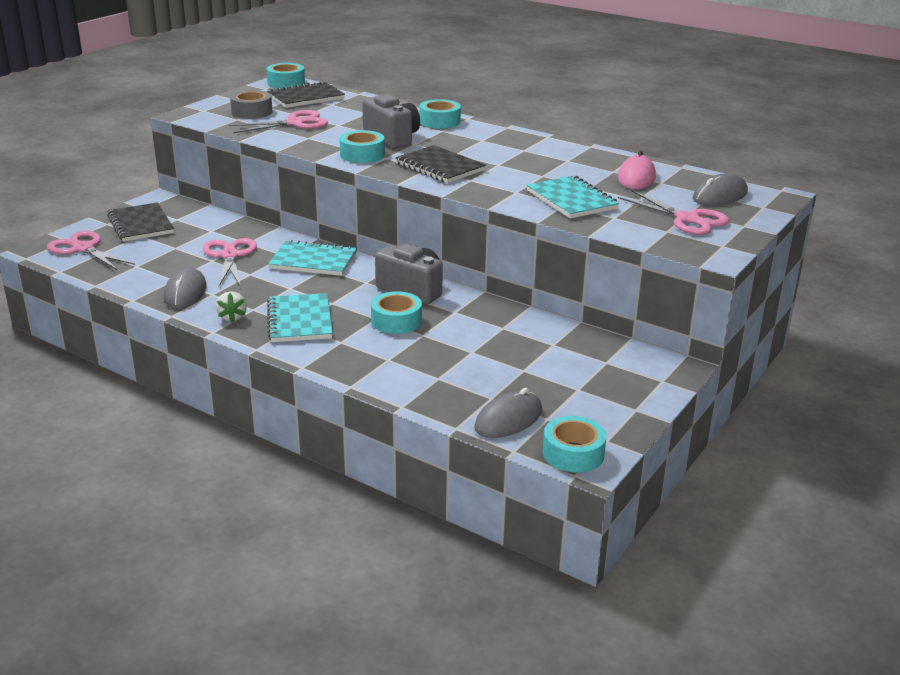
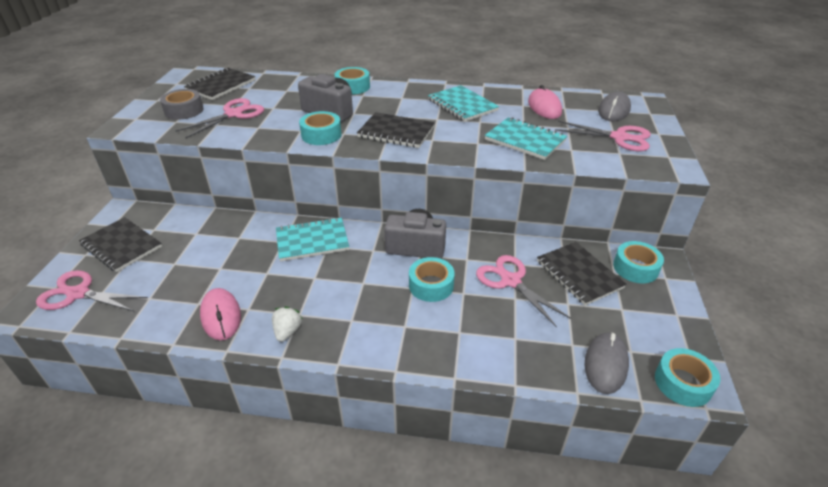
camera: 25 degrees left, 10 degrees up
grey mouse [164,267,206,309] -> pink mouse [200,288,241,340]
pink scissors [203,238,257,287] -> pink scissors moved to [476,255,571,327]
white strawberry [216,291,247,323] -> white strawberry turned 135 degrees counterclockwise [272,306,302,342]
turquoise tape [267,63,305,89] -> turquoise tape moved to [613,241,664,283]
turquoise notebook [267,293,333,342] -> turquoise notebook moved to [428,85,499,122]
none -> black notebook [537,242,627,306]

